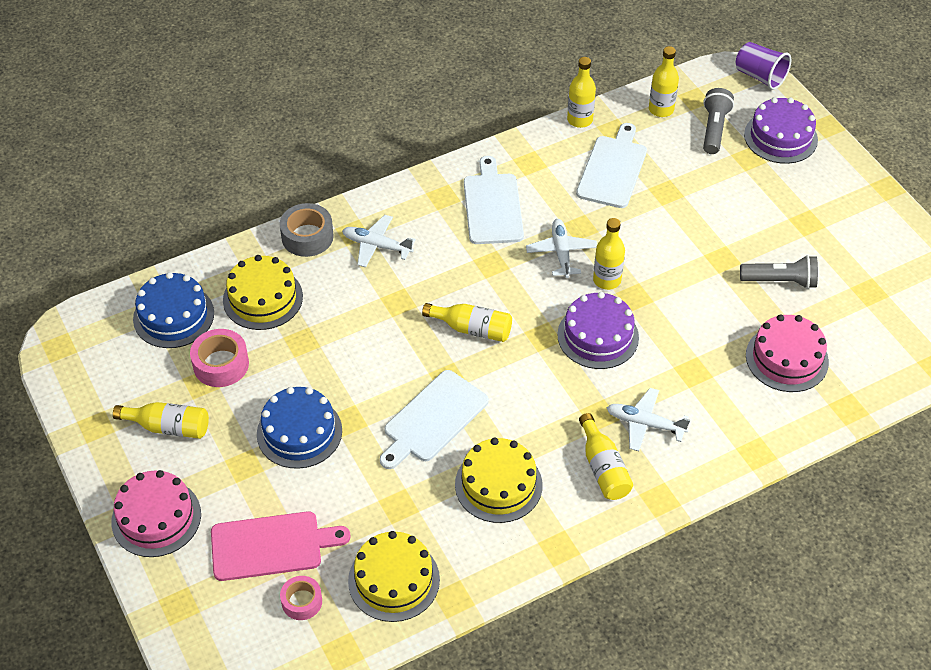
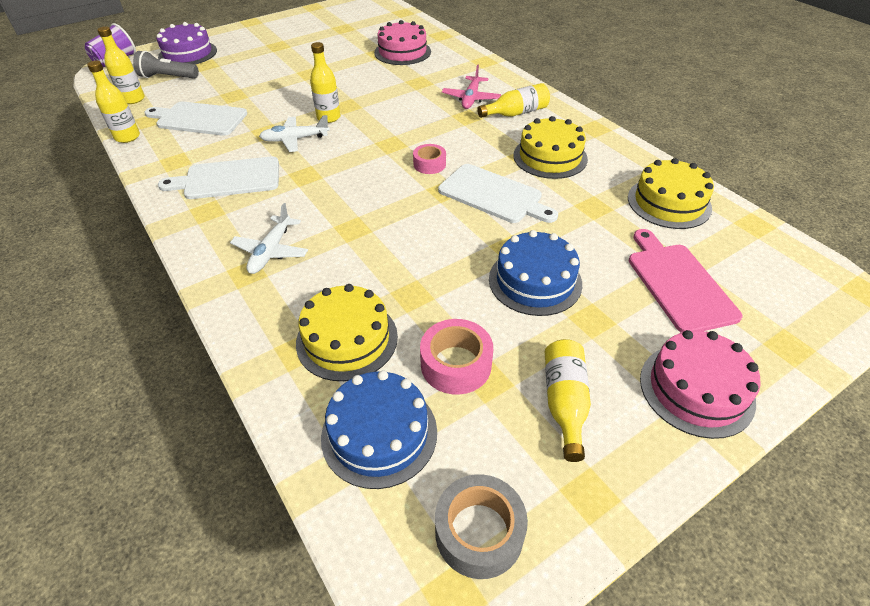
camera: 95 degrees left, 5 degrees down
grey tape [280,203,334,257] -> grey tape moved to [435,474,528,579]
pink tape [280,576,322,620] -> pink tape moved to [413,144,446,174]
yellow bottle [422,303,512,342] -> none
purple cake [557,292,639,369] -> none
white plane [606,388,690,451] -> pink plane [442,64,501,109]
grey flashlight [740,255,818,289] -> none

